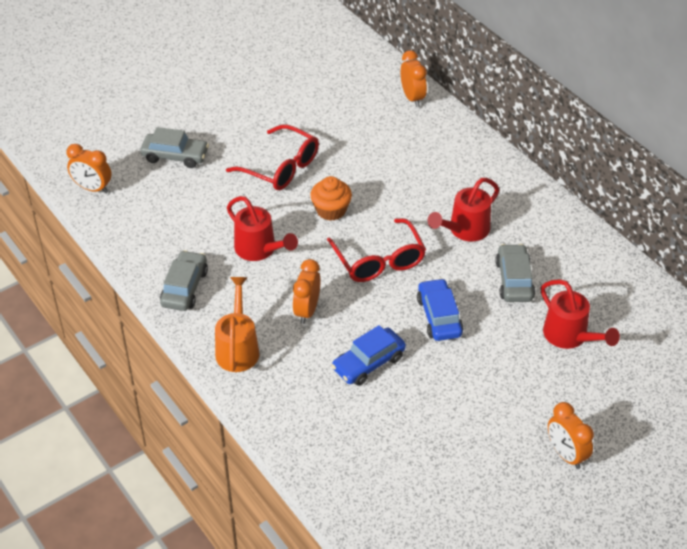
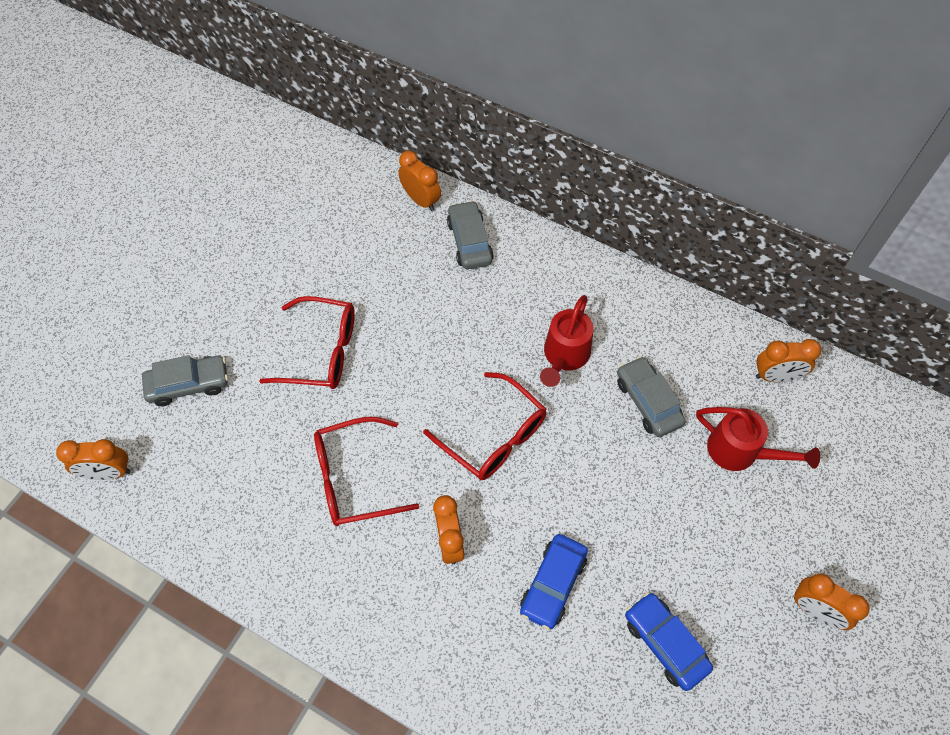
camera: 25 degrees left, 15 degrees up
grey car [160,250,208,311] -> grey car moved to [447,201,494,269]
orange watering can [215,277,259,372] -> none
red watering can [227,196,298,261] -> red glasses [314,417,419,526]
orange cupcake [310,176,352,221] -> none
blue car [417,278,463,341] -> blue car moved to [625,592,713,691]
none -> orange clock [756,339,821,382]

